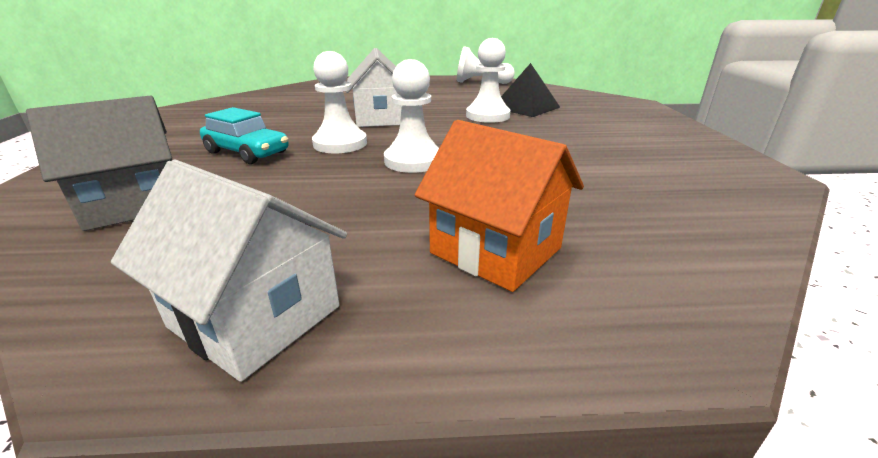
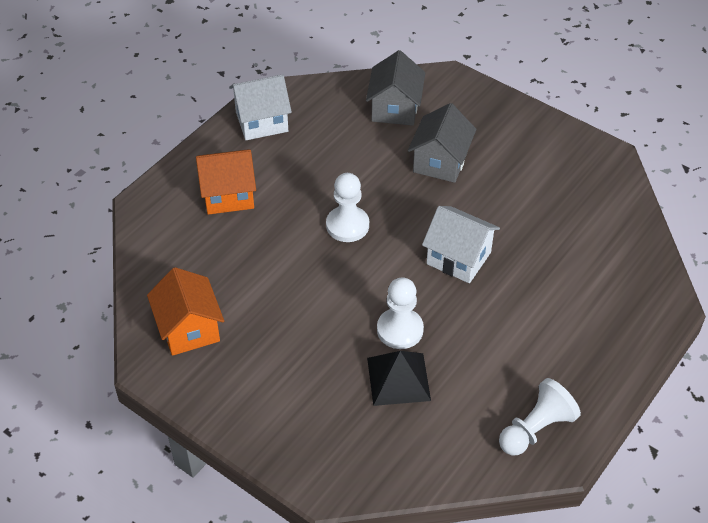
camera: 130 degrees right, 20 degrees up
turquoise car [200,107,289,164] -> grey house [408,103,477,183]
white pawn [312,51,367,153] -> none
none -> orange house [147,267,224,356]

